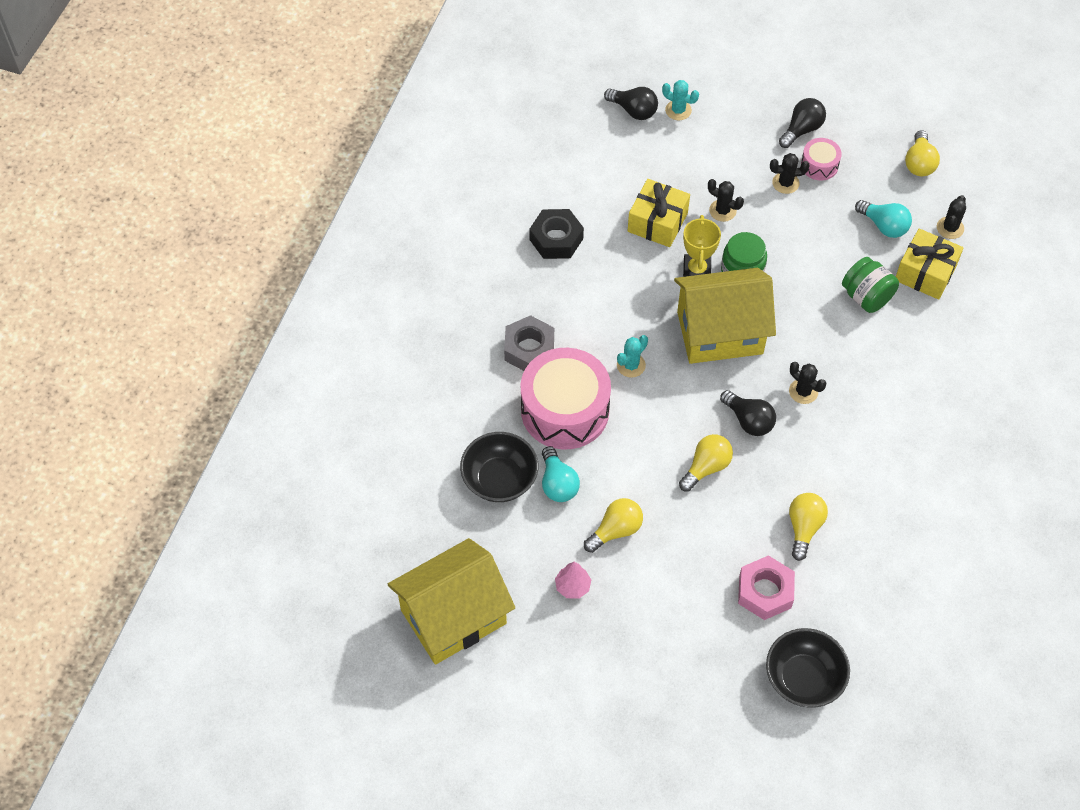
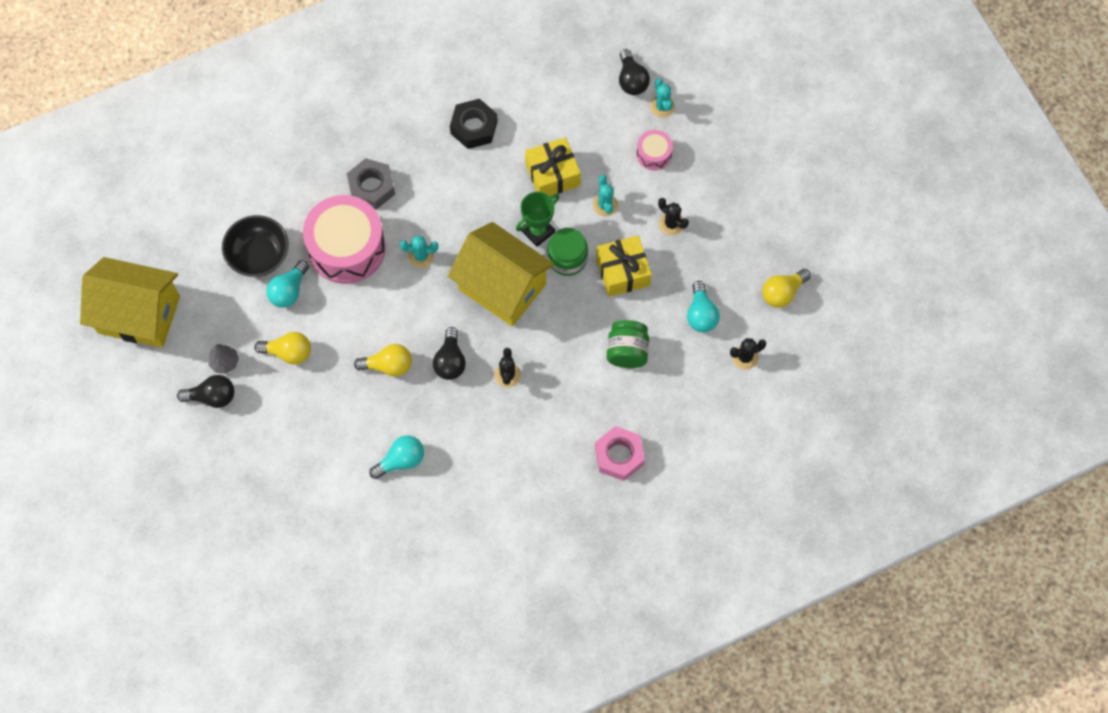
camera: 45 degrees right, 10 degrees up
pink tree [555,562,591,599] -> grey tree [208,344,239,374]
yellow trophy [683,215,721,277] -> green trophy [516,192,559,247]
black cactus [708,179,744,222] -> turquoise cactus [593,175,618,217]
pink nut [738,555,795,620] -> pink nut moved to [595,426,645,481]
black bowl [766,628,850,708] -> none
black light bulb [779,98,826,148] -> black light bulb moved to [177,375,234,408]
yellow light bulb [789,493,828,561] -> turquoise light bulb [369,435,424,479]
pink drum [801,138,842,181] -> pink drum moved to [637,130,673,170]
yellow gift [896,228,964,300] -> yellow gift moved to [596,235,651,297]

